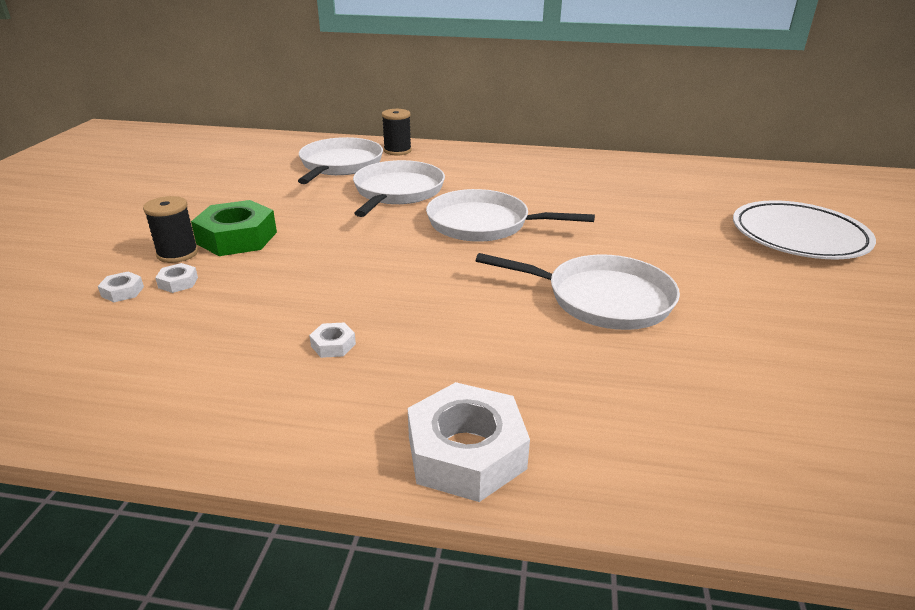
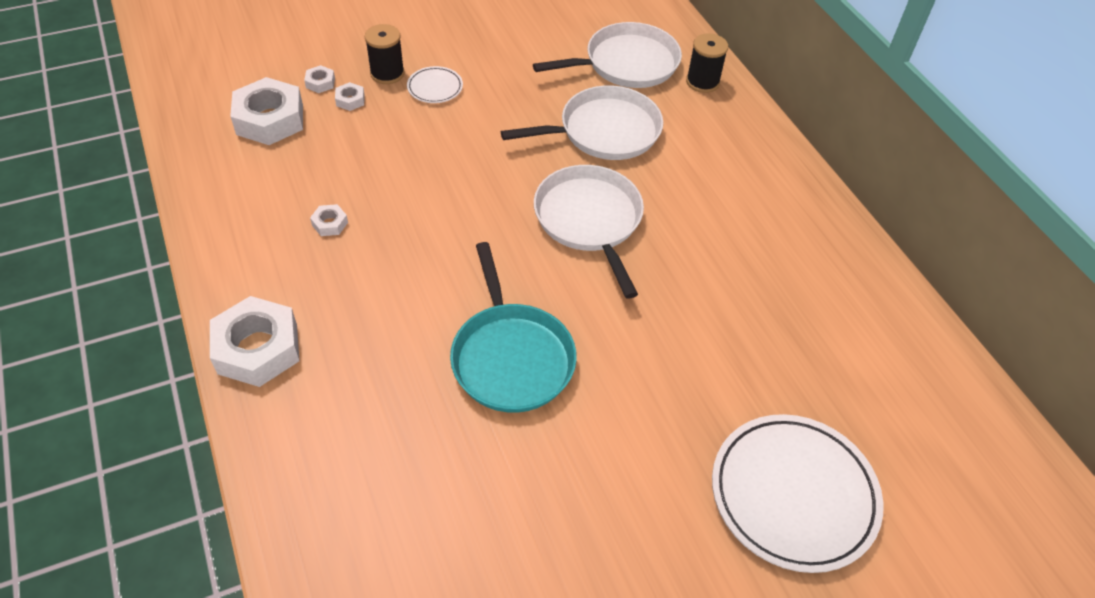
camera: 55 degrees right, 20 degrees up
green nut [191,200,277,256] -> white plate [407,66,463,103]
white pan [476,253,680,330] -> turquoise pan [450,242,577,413]
none -> white nut [230,77,303,145]

